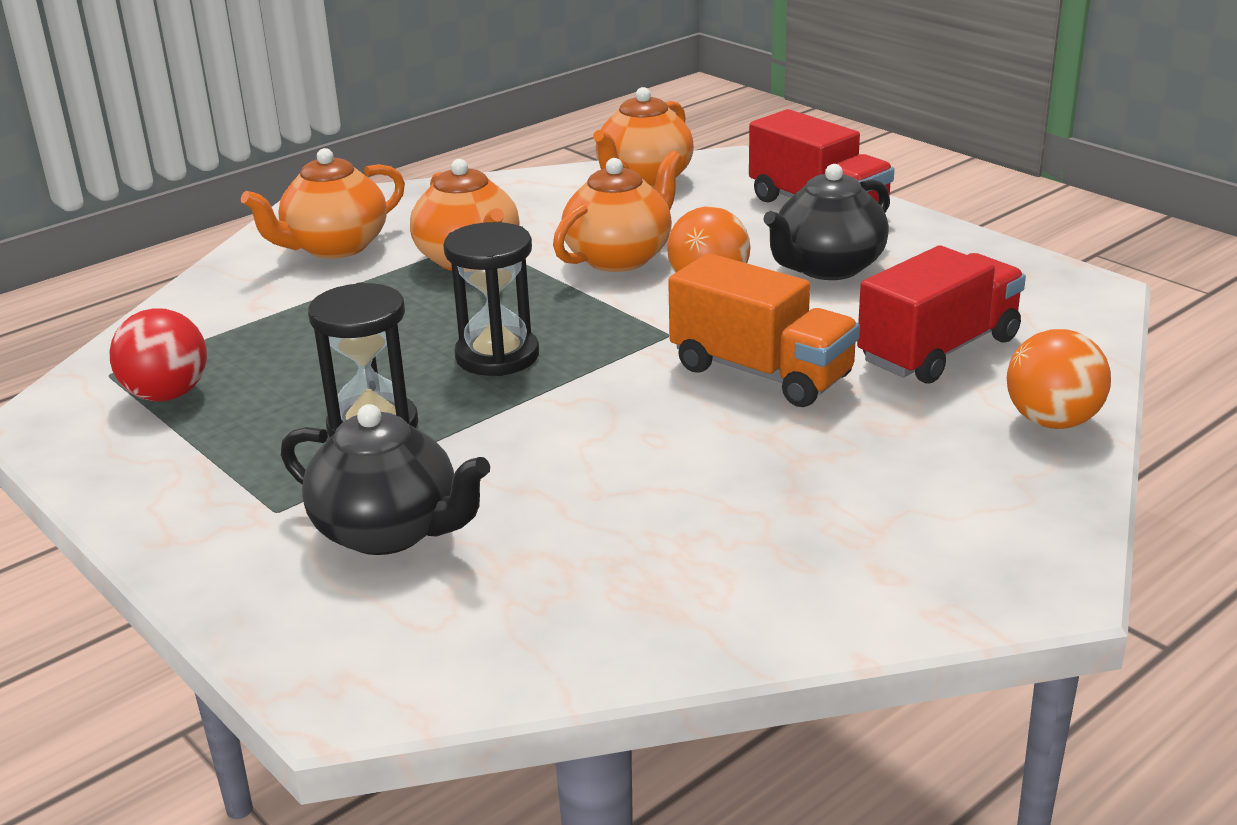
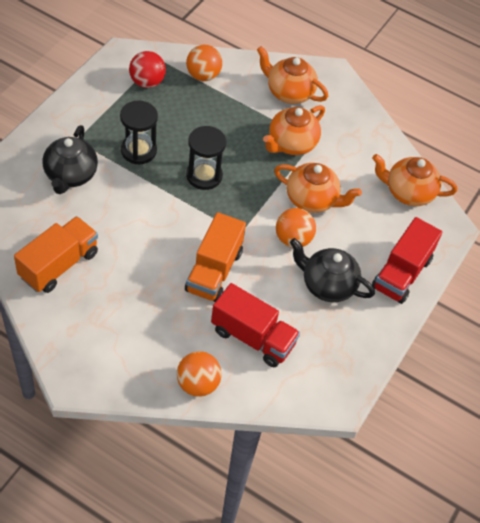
camera: 65 degrees right, 25 degrees up
none -> orange truck [14,216,98,293]
none -> orange ball [186,45,222,81]

